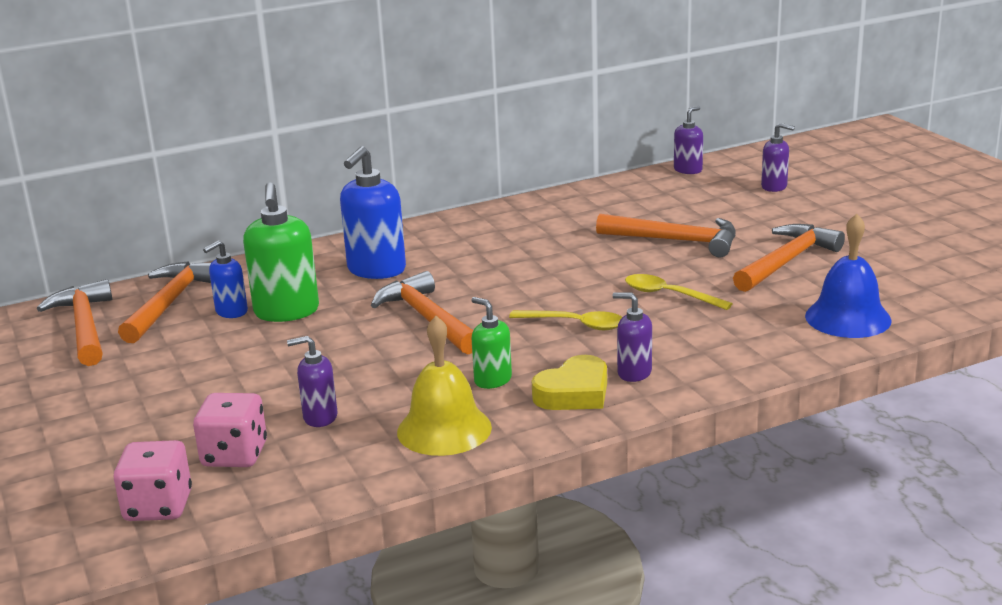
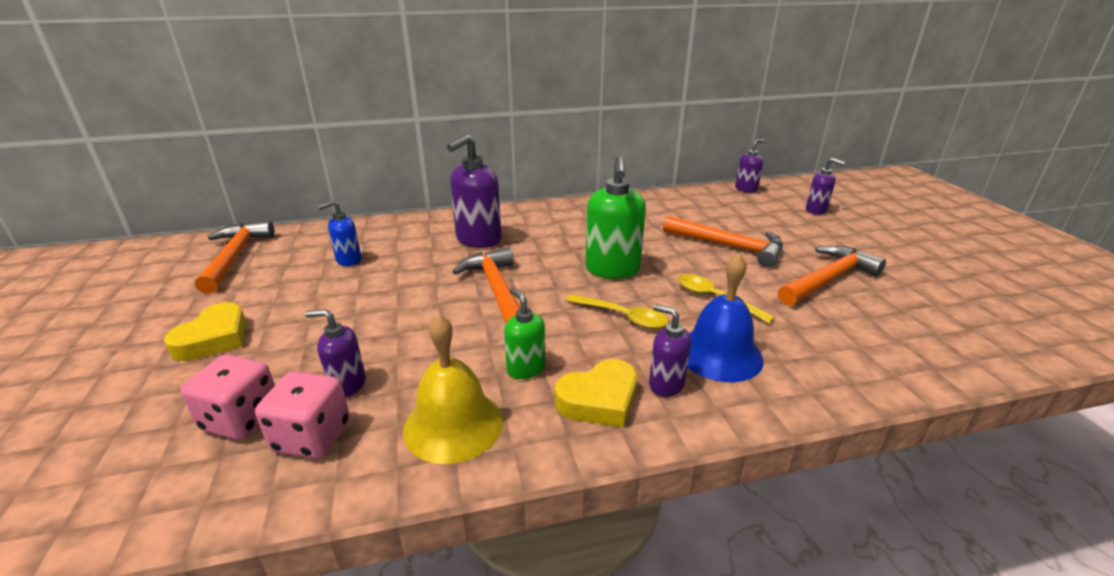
camera: 10 degrees right, 5 degrees up
pink dice [114,440,192,521] -> pink dice moved to [255,371,350,459]
orange hammer [118,261,211,343] -> none
green soap dispenser [243,182,319,322] -> green soap dispenser moved to [585,156,646,279]
blue soap dispenser [340,146,406,279] -> purple soap dispenser [447,134,501,248]
blue bell [805,214,892,338] -> blue bell moved to [688,254,764,382]
none -> yellow heart [164,302,247,361]

